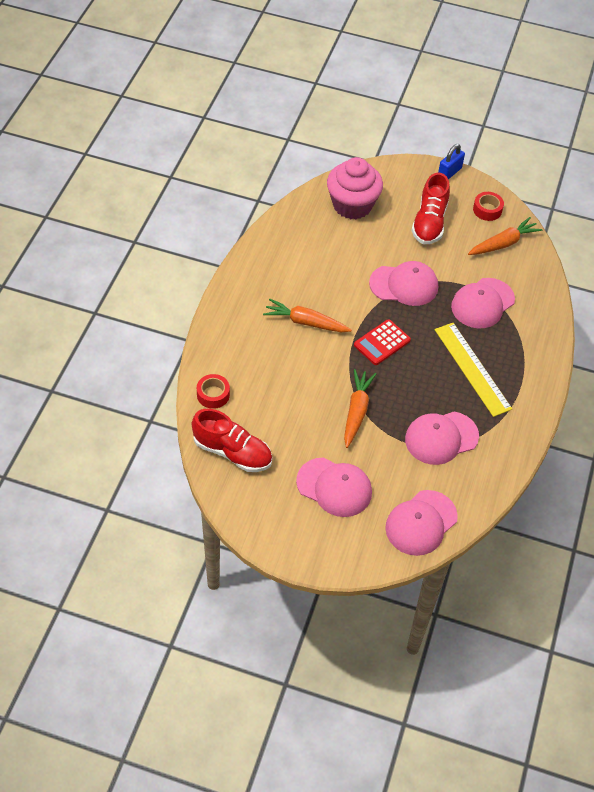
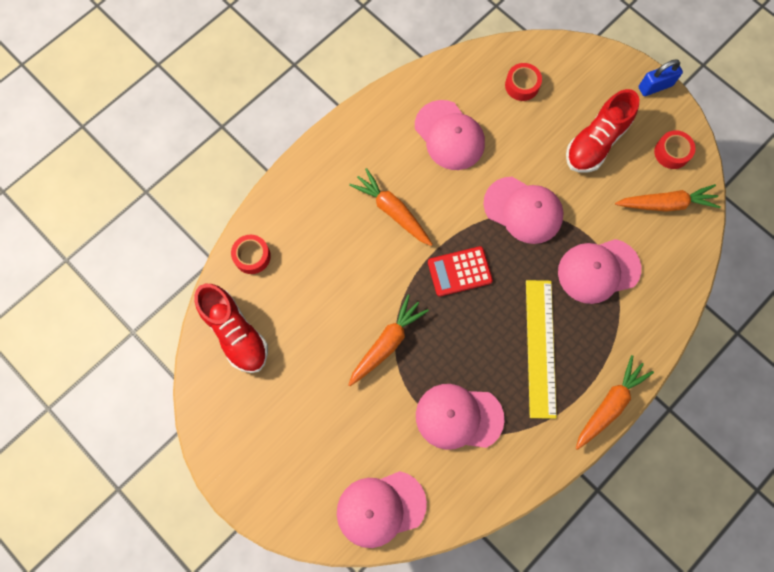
camera: 30 degrees right, 20 degrees up
pink cap [296,457,372,517] -> pink cap moved to [415,100,485,170]
pink cupcake [327,157,383,219] -> red tape [505,63,542,101]
none -> orange carrot [576,355,654,450]

